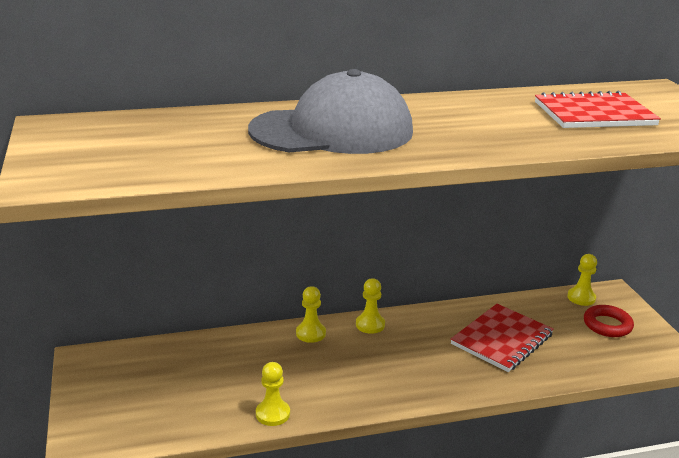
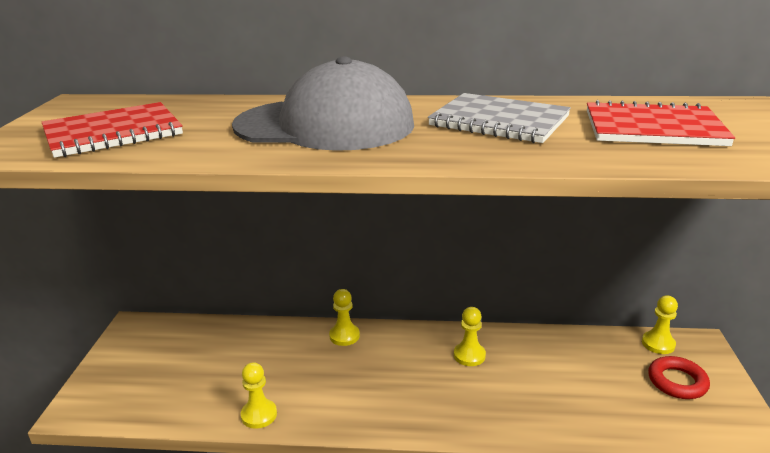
camera: 20 degrees right, 0 degrees up
yellow pawn [356,278,385,334] -> yellow pawn moved to [454,307,486,366]
red notebook [451,304,554,372] -> red notebook moved to [42,102,183,158]
none -> grey notebook [428,93,571,143]

